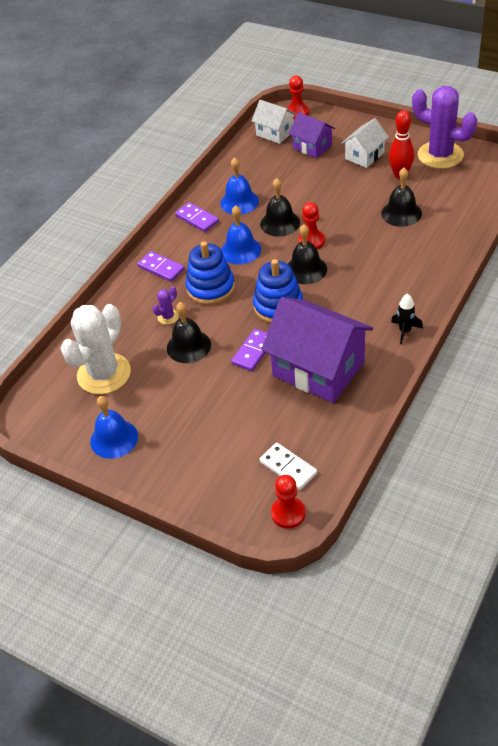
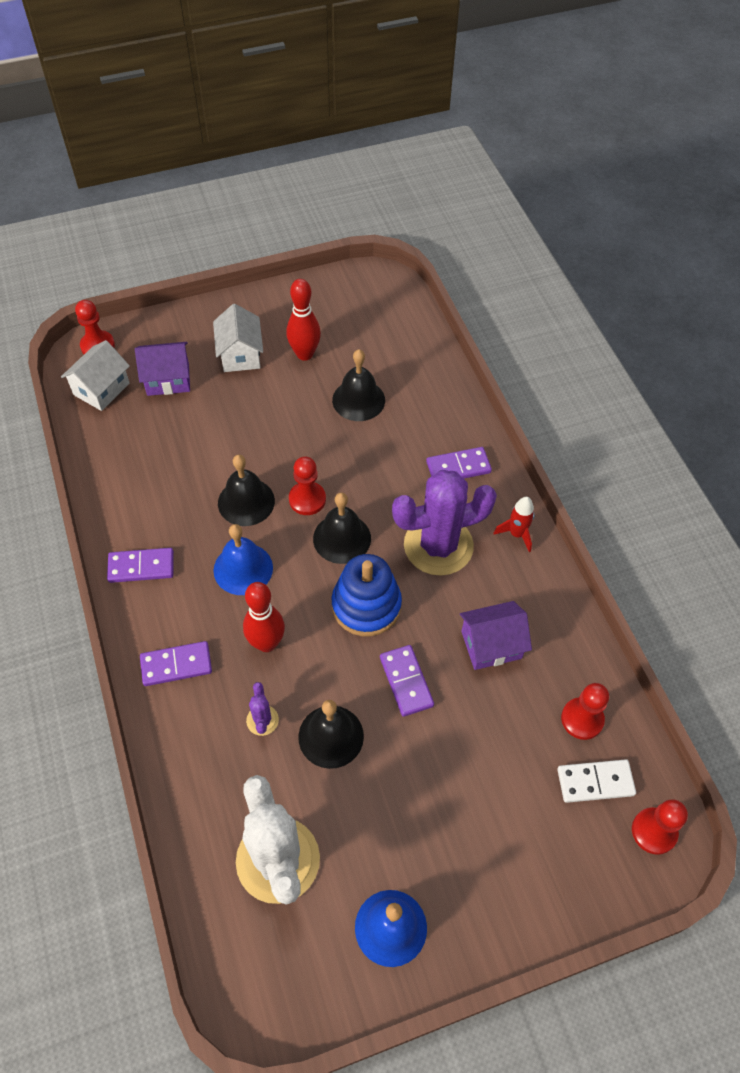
camera: 55 degrees left, 10 degrees up
blue stacking toy [186,241,235,305] -> red bowling pin [243,582,285,652]
blue bell [220,157,259,215] -> none
white house [252,100,297,144] -> white house turned 45 degrees counterclockwise [61,340,130,411]
purple house [261,297,373,403] -> purple house [460,601,532,670], size x0.53
black rocket [391,293,423,345] -> red rocket [494,497,535,552]
purple cactus [412,86,477,169] -> purple cactus moved to [392,470,497,576]
none -> purple domino [426,447,492,479]
none -> red pawn [561,683,609,740]

